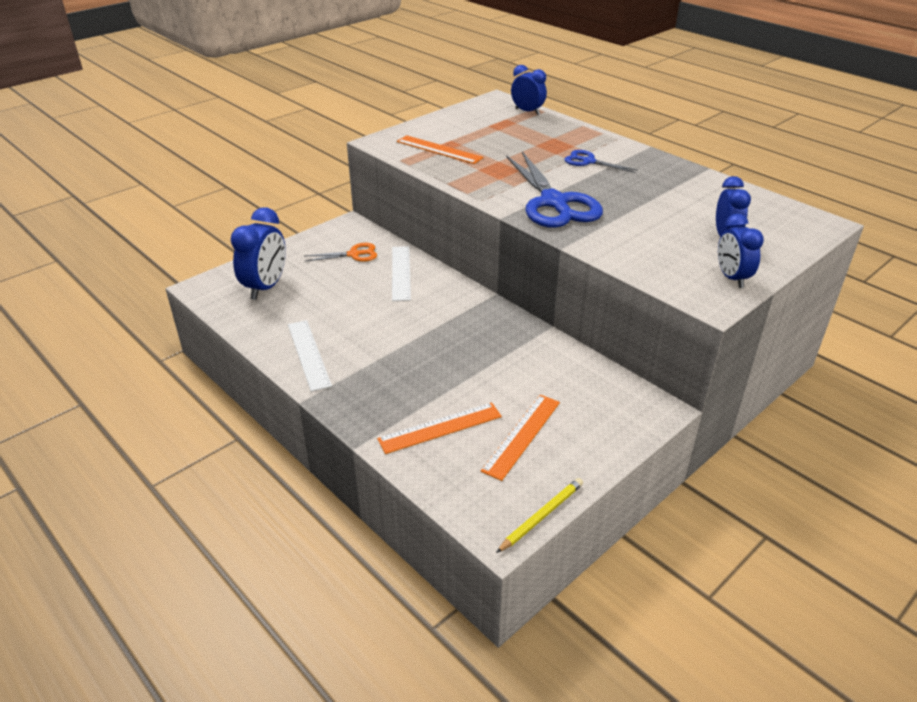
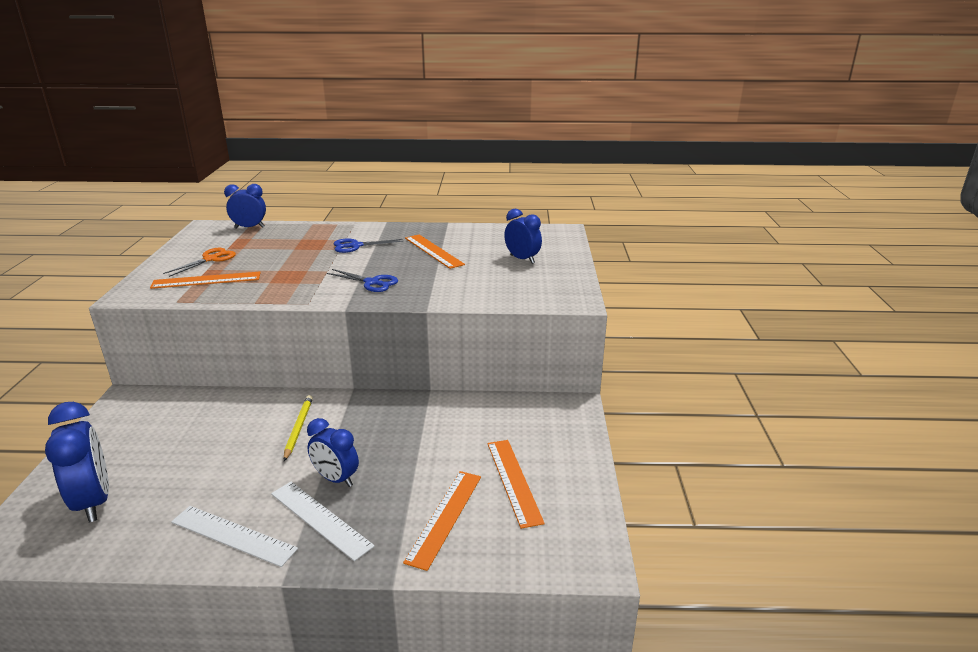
camera: 45 degrees left, 10 degrees down
orange scissors [305,243,377,262] -> orange scissors moved to [163,248,236,277]
white ruler [392,246,411,301] -> white ruler moved to [271,482,375,561]
yellow pencil [496,478,583,553] -> yellow pencil moved to [284,395,313,461]
blue scissors [506,151,603,228] -> blue scissors [327,269,398,292], size x0.49
blue clock [718,213,764,288] -> blue clock moved to [307,418,359,487]
none -> orange ruler [405,235,465,269]

